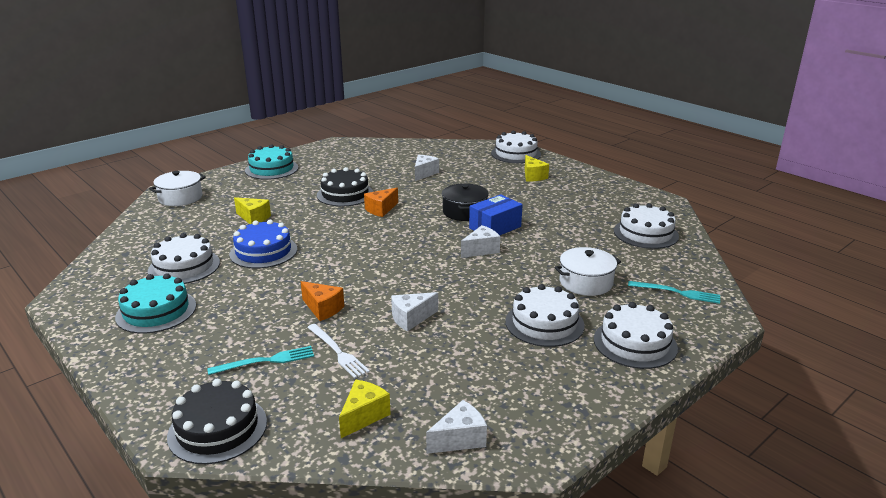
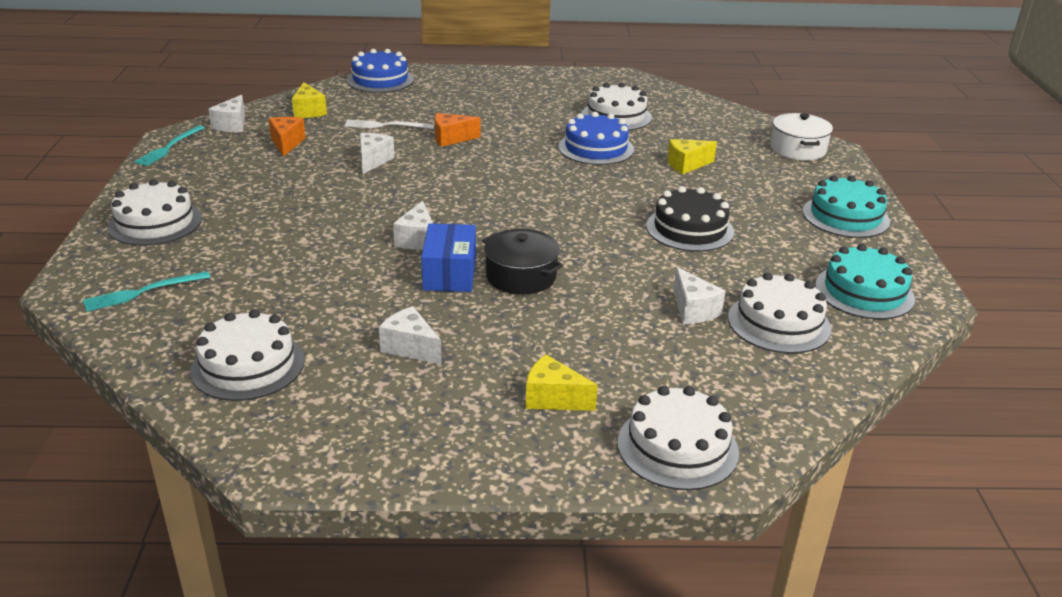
camera: 130 degrees right, 5 degrees up
turquoise cake [115,273,196,334] -> turquoise cake moved to [815,244,915,319]
black cake [167,379,267,464] -> blue cake [347,49,414,93]
turquoise fork [207,346,314,375] -> turquoise fork moved to [134,125,205,166]
orange cheese [364,188,398,217] -> orange cheese moved to [268,117,306,157]
white cake [505,284,585,347] -> white cake moved to [728,273,831,354]
white pot [554,247,621,296] -> none
none -> white cheese [379,306,442,365]

